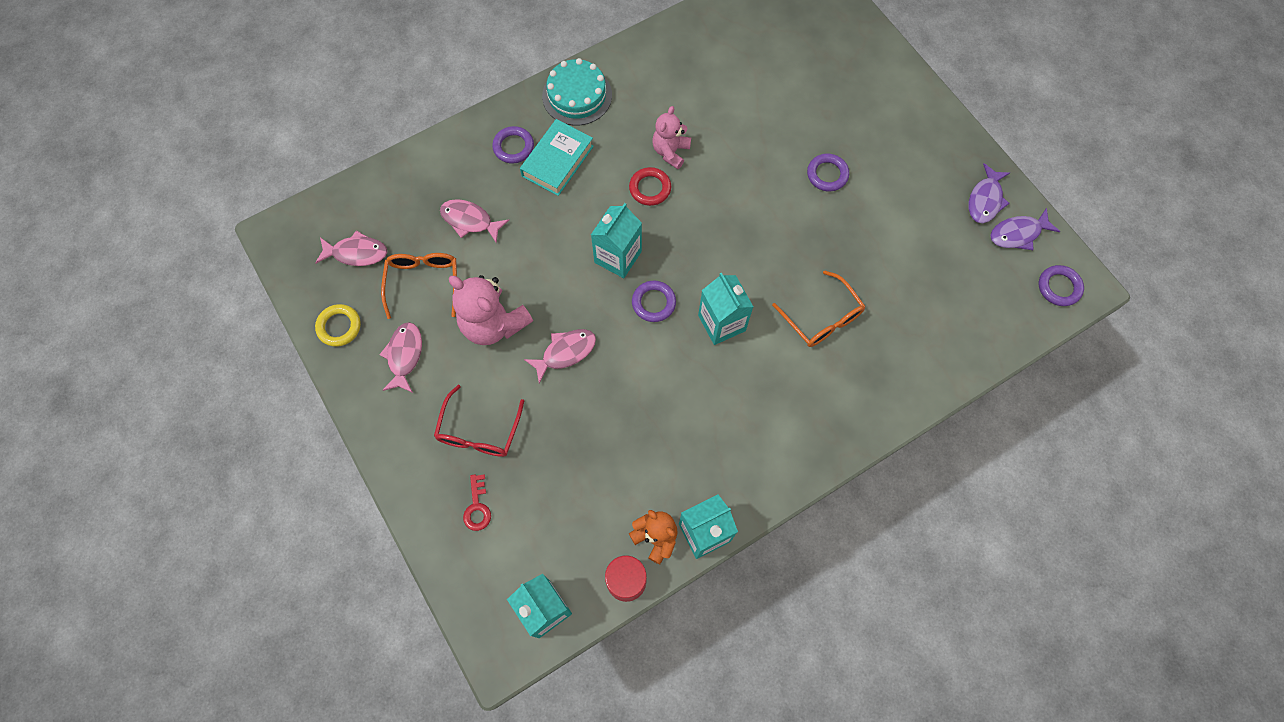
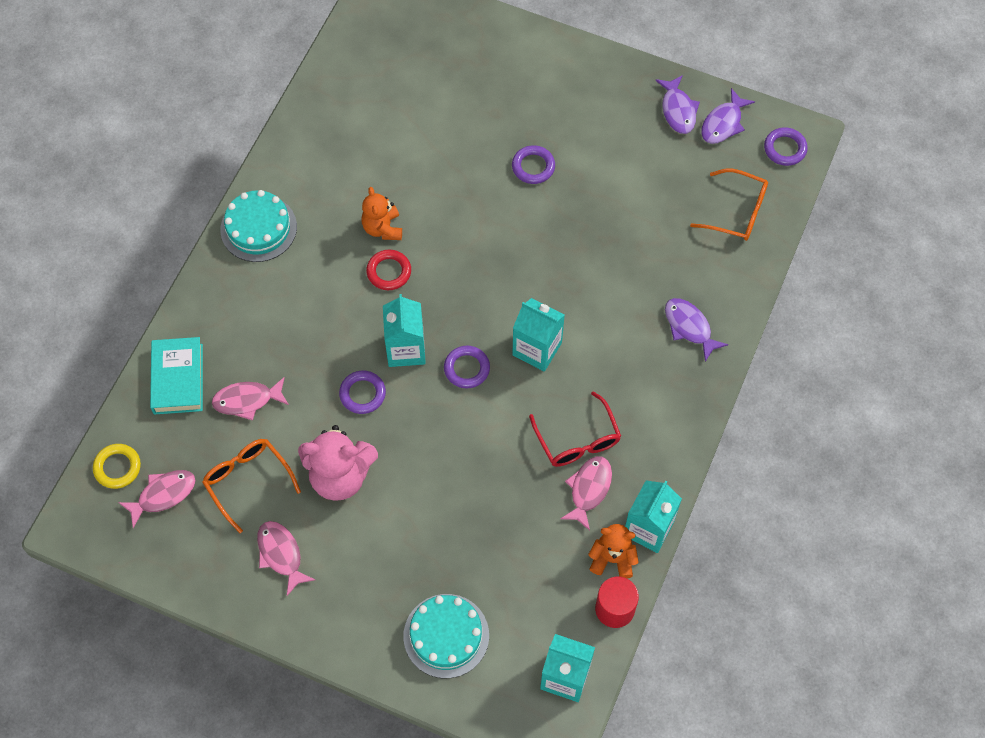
camera: 35 degrees left, 5 degrees down
yellow ring [315,304,361,347] -> yellow ring moved to [93,444,141,489]
red glasses [434,385,524,457] -> red glasses moved to [529,391,621,467]
red key [463,474,491,531] -> turquoise cake [403,594,489,678]
purple ring [492,126,534,164] -> purple ring moved to [339,371,386,414]
turquoise book [520,119,594,196] -> turquoise book moved to [150,337,203,415]
pink fish [524,329,596,384] -> pink fish moved to [560,456,612,531]
pink teddy bear [652,106,691,169] -> orange teddy bear [362,187,402,240]
orange glasses [772,270,866,347] -> orange glasses moved to [690,169,768,241]
none -> purple fish [665,298,728,362]

